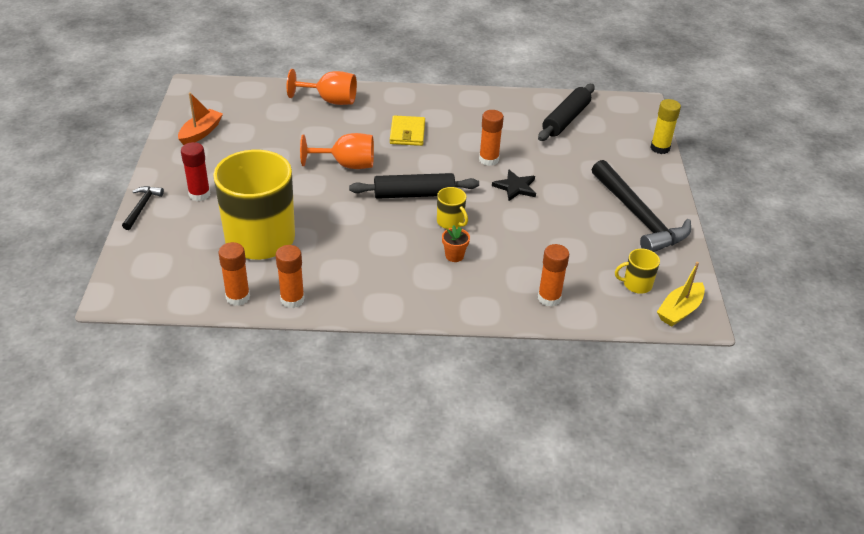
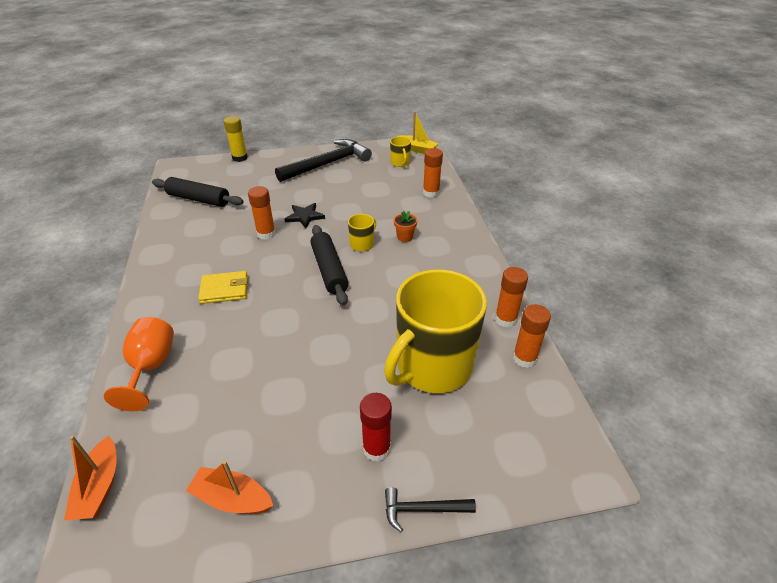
camera: 100 degrees left, 0 degrees up
orange goblet [300,133,374,169] -> none
none -> orange boat [64,435,117,520]

